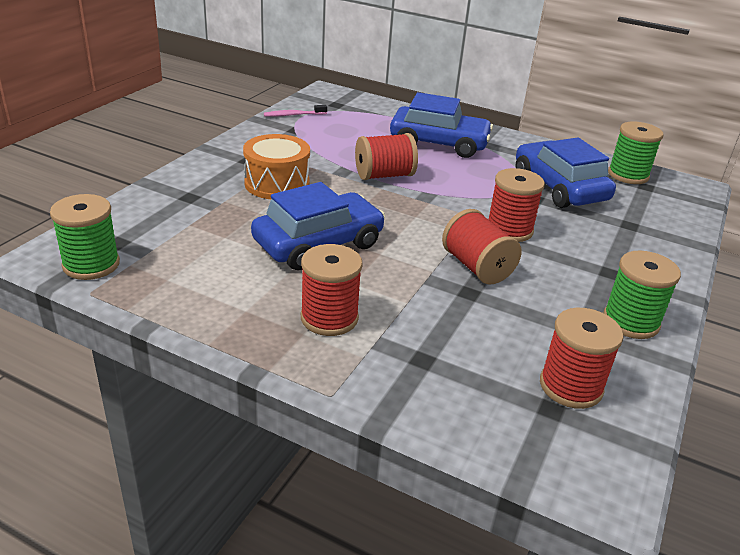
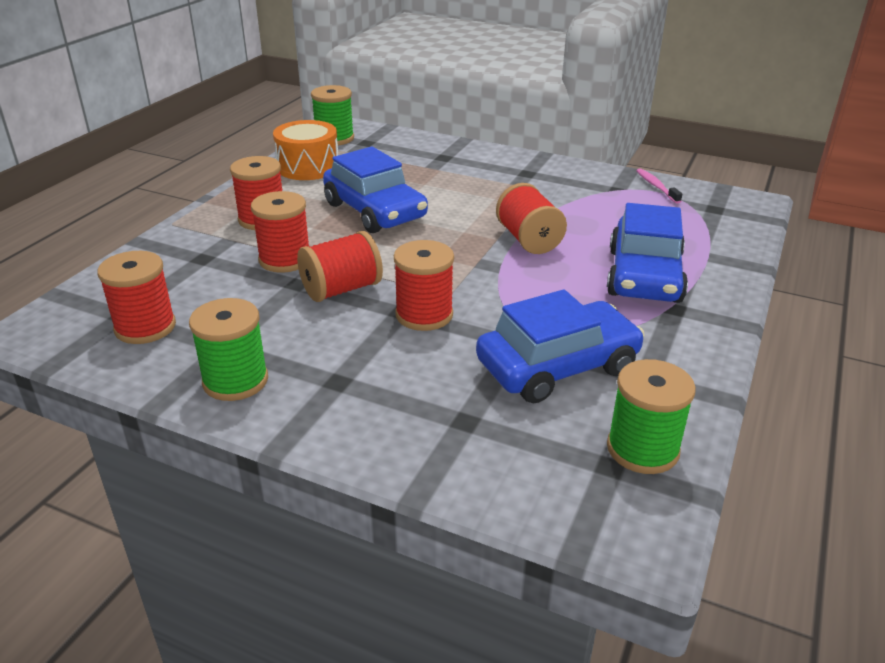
camera: 90 degrees right, 0 degrees up
orange drum [243,134,310,199] -> orange drum moved to [273,120,338,180]
none -> red spool [251,191,309,273]

